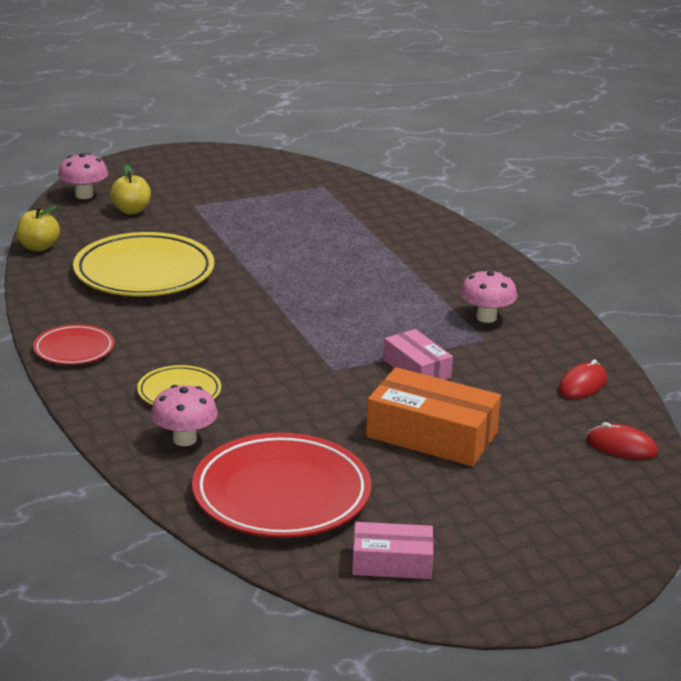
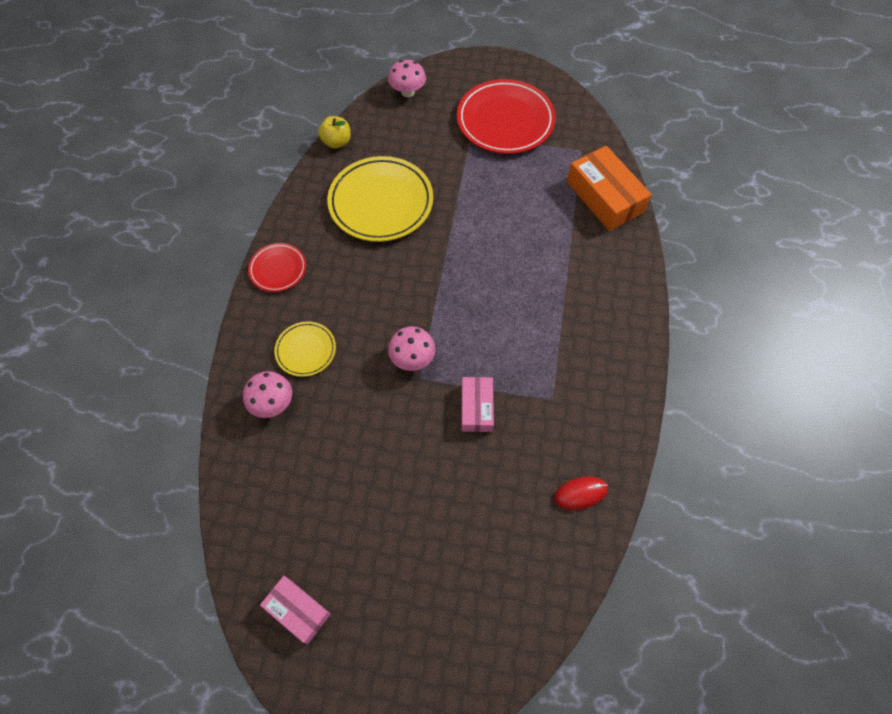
camera: 35 degrees right, 35 degrees up
yellow apple [110,164,151,214] -> none
red plate [192,433,371,538] -> red plate moved to [457,79,556,154]
orange box [366,367,501,466] -> orange box moved to [567,146,652,231]
pink mushroom [460,269,517,323] -> pink mushroom moved to [388,326,435,371]
red mouse [587,422,658,459] -> none

